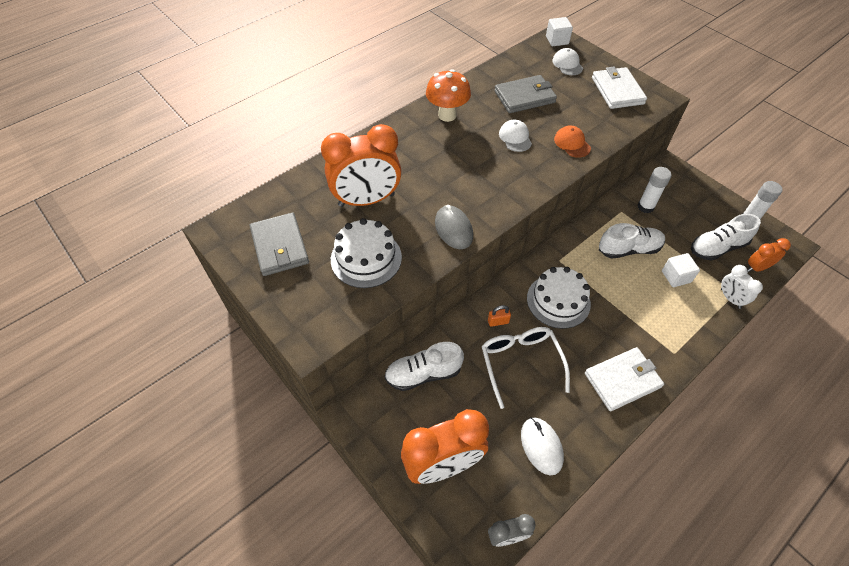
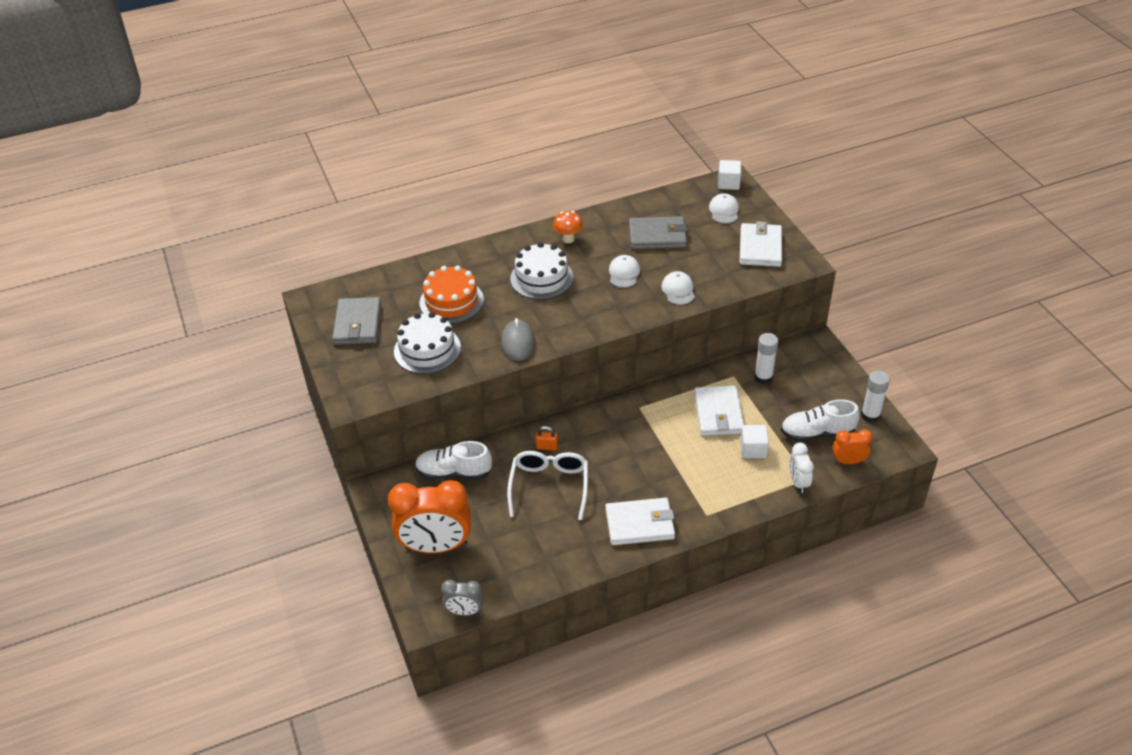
camera: 20 degrees right, 10 degrees down
orange clock [321,124,401,207] -> orange cake [420,265,484,324]
orange mushroom [426,69,471,122] -> orange mushroom [553,211,583,243], size x0.65
white mouse [521,417,564,475] -> none
white cake [527,267,591,329] -> white cake moved to [510,242,573,300]
orange cap [554,125,591,158] -> white cap [661,271,695,305]
white shoe [599,223,665,259] -> white wallet [694,385,744,436]

